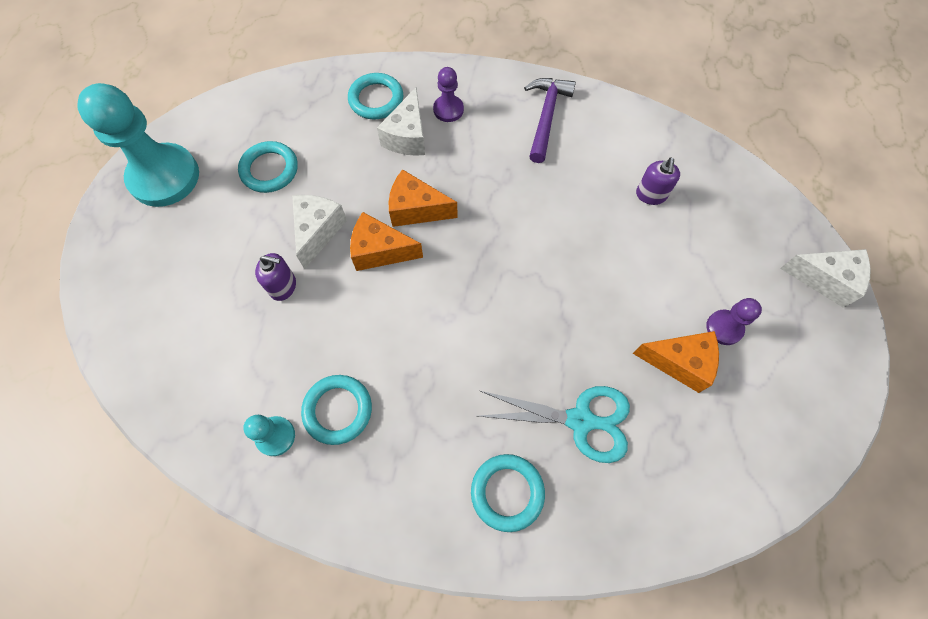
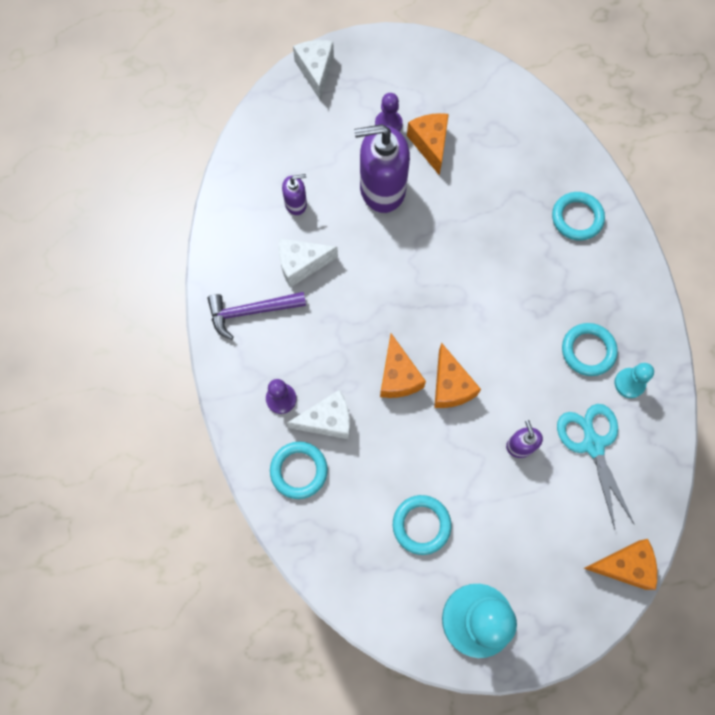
camera: 115 degrees left, 5 degrees up
white cheese [292,195,347,269] -> white cheese moved to [278,238,338,288]
turquoise scissors [479,386,630,463] -> turquoise scissors moved to [557,404,635,529]
none -> purple soap dispenser [354,124,410,213]
none -> orange cheese [584,539,657,590]

